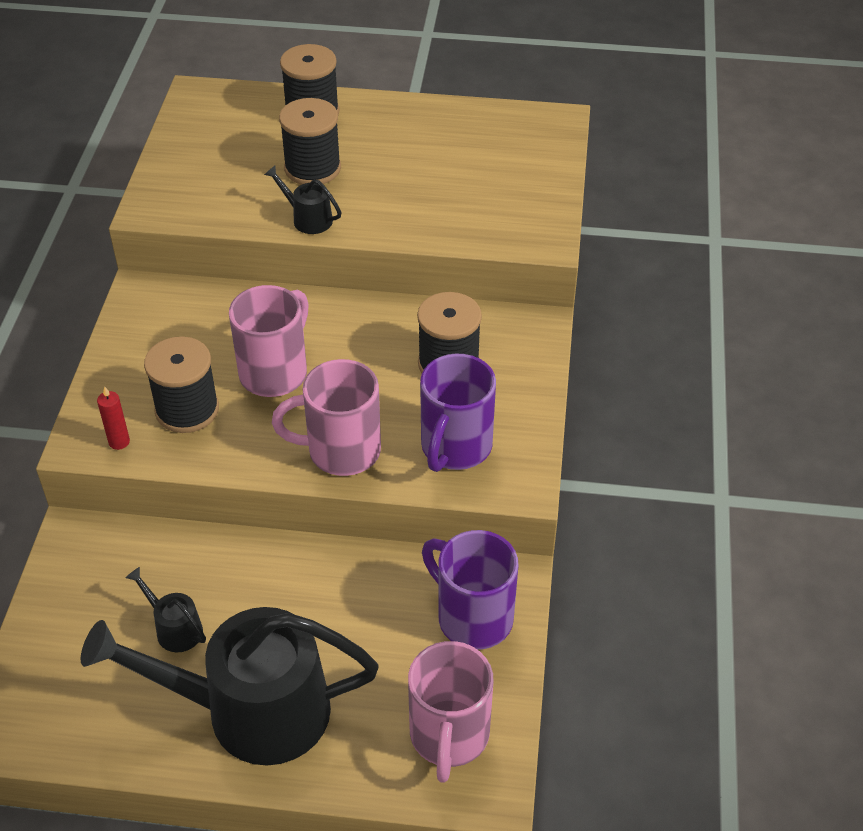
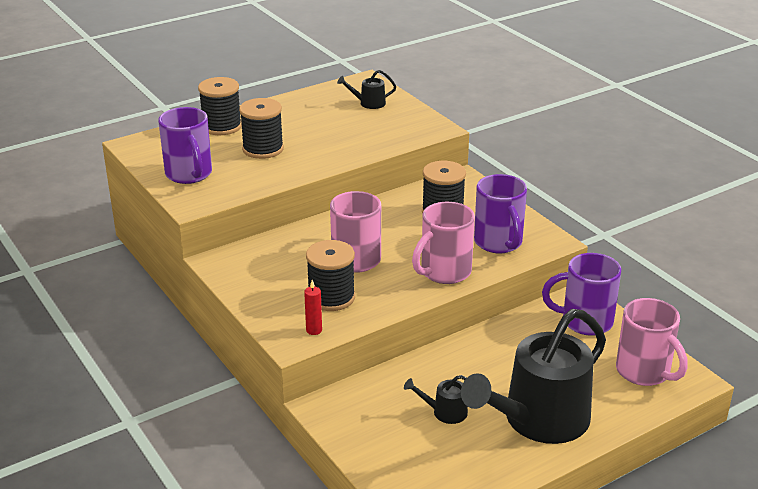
camera: 40 degrees left, 15 degrees down
black watering can [264,166,342,234] -> black watering can moved to [337,70,396,109]
none -> purple mug [158,107,212,184]

